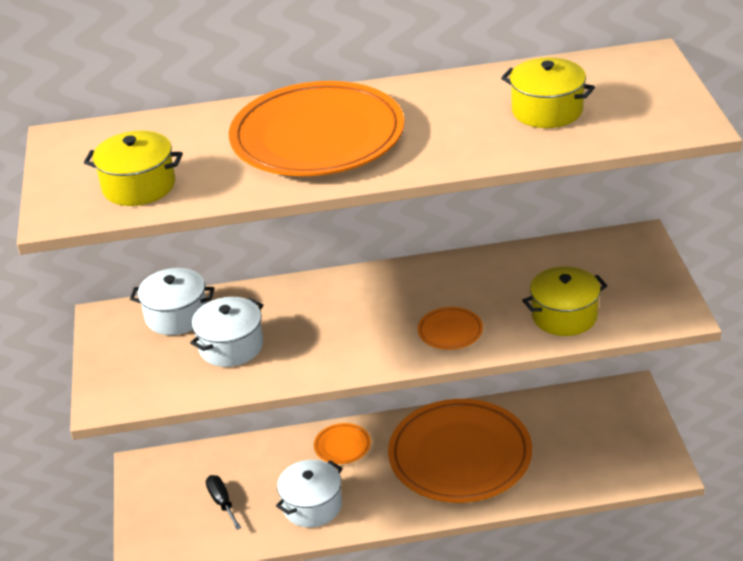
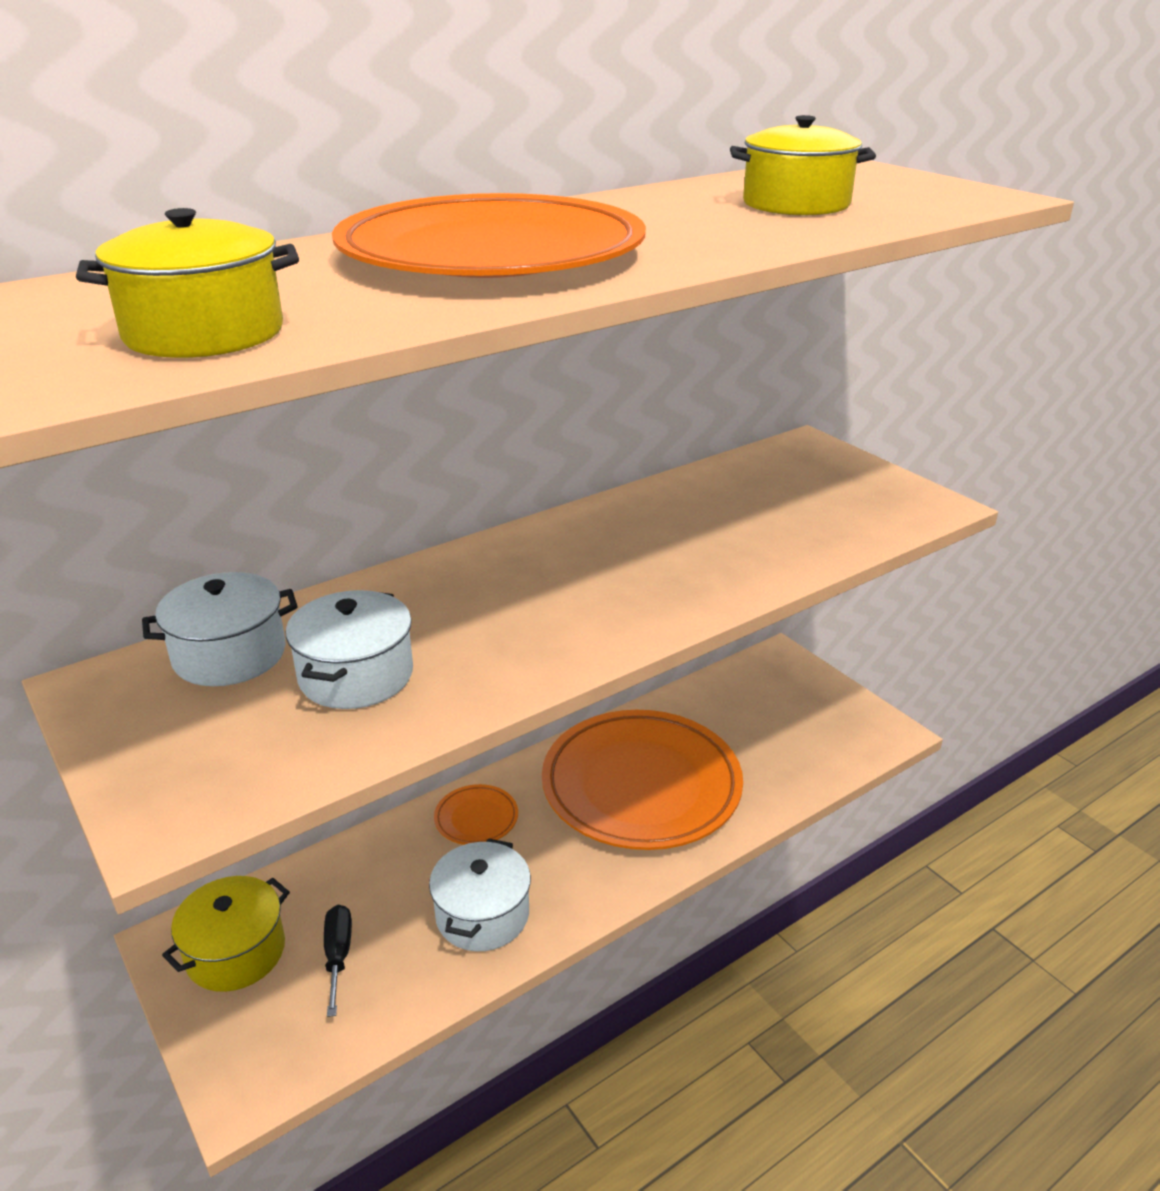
camera: 30 degrees left, 5 degrees down
black screwdriver [206,475,241,530] -> black screwdriver turned 45 degrees clockwise [324,905,352,1017]
orange plate [418,307,483,350] -> none
yellow pot [522,267,607,336] -> yellow pot moved to [162,876,290,992]

